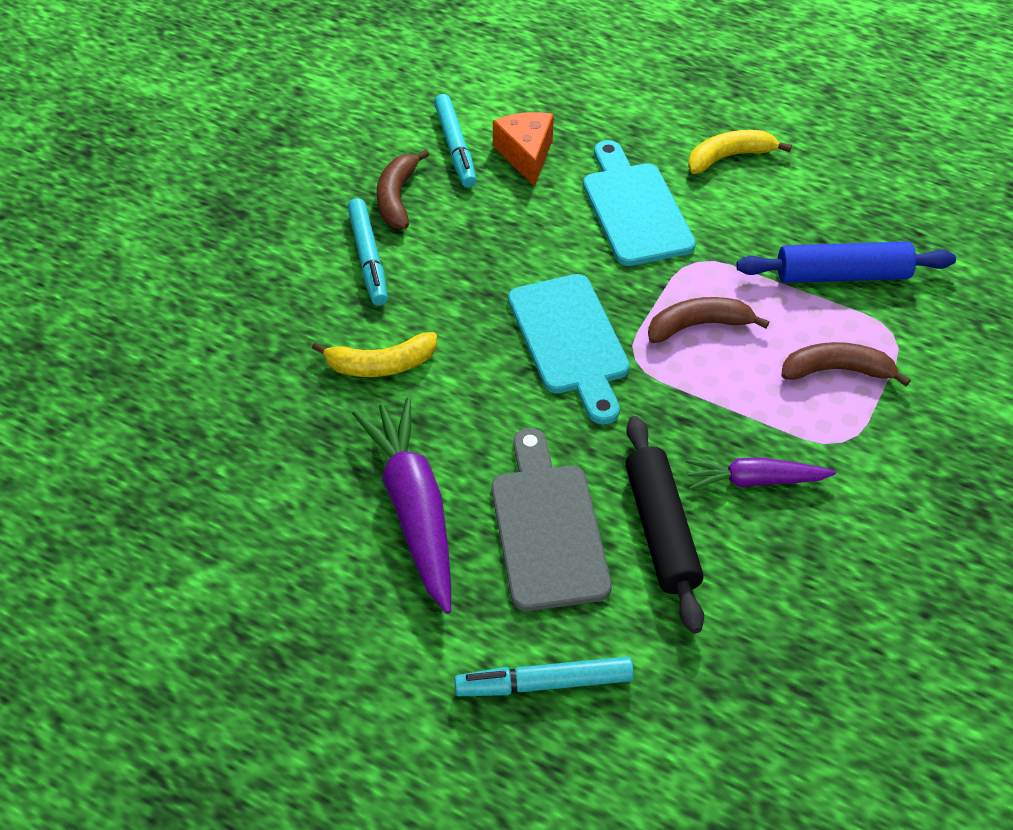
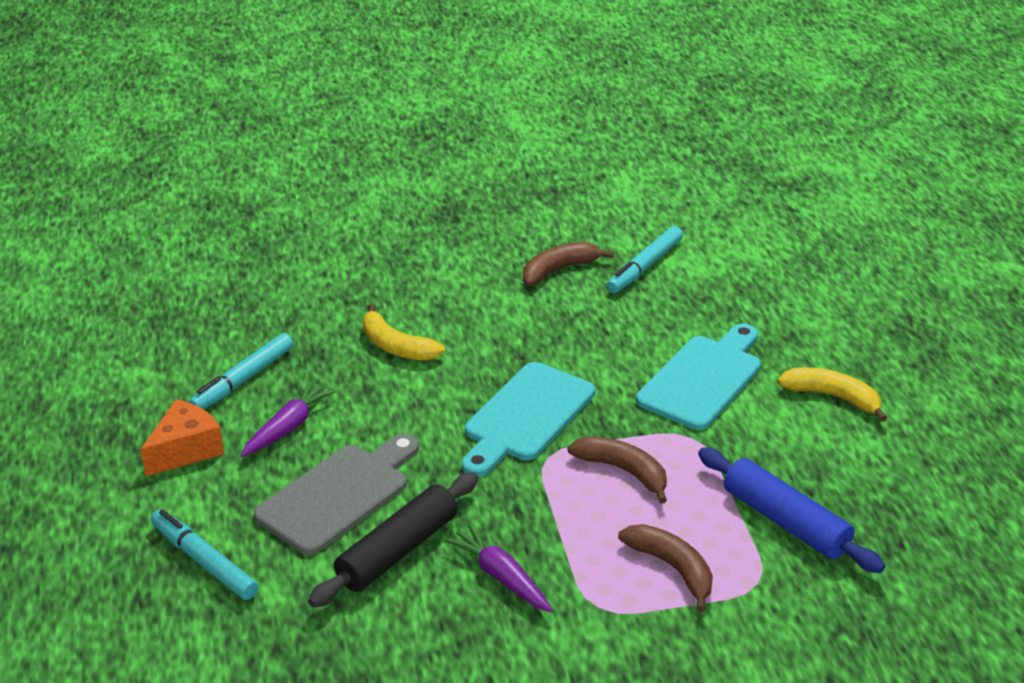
camera: 50 degrees right, 15 degrees down
turquoise marker [347,198,388,306] -> turquoise marker moved to [189,333,293,410]
purple carrot [352,397,451,614] -> purple carrot [241,380,336,457], size x0.59
orange cheese [493,112,554,187] -> orange cheese moved to [141,399,224,476]

